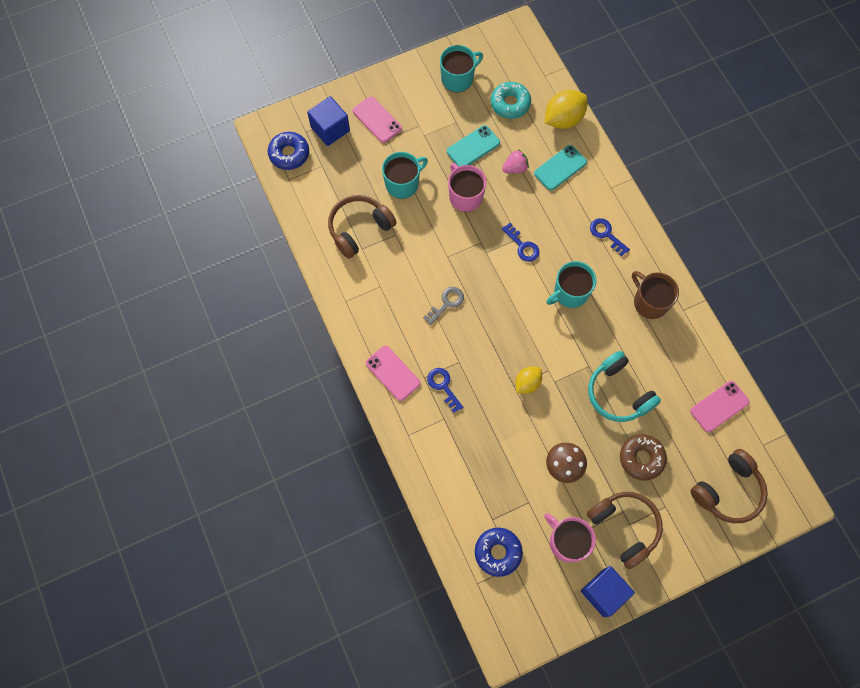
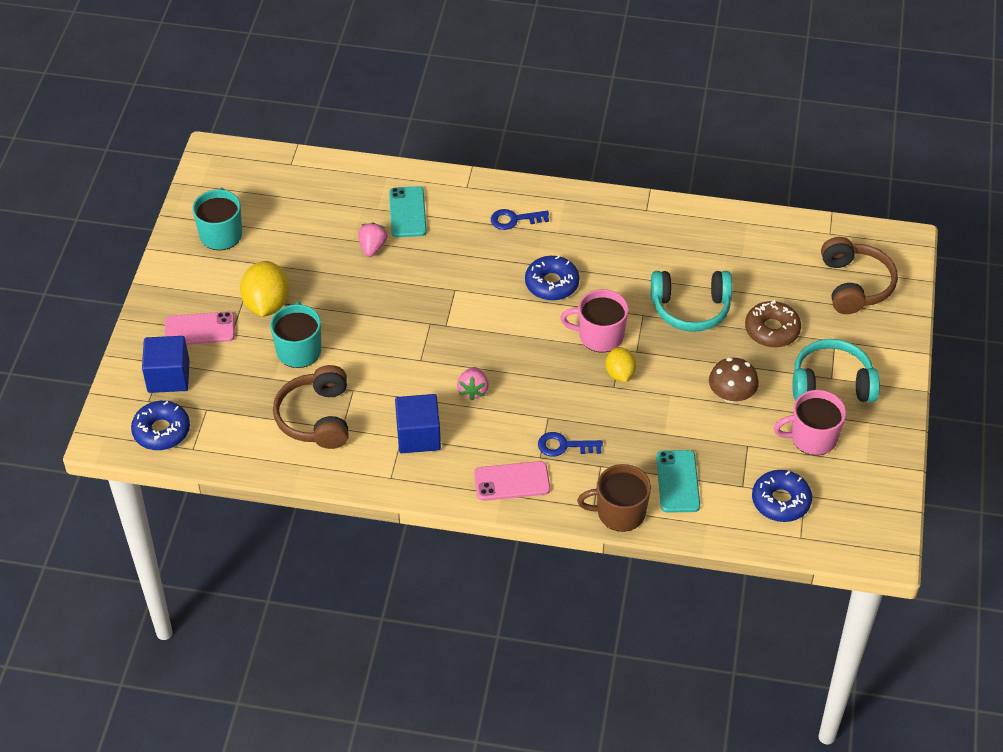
camera: 55 degrees left, 20 degrees down
grey key [423,287,464,325] -> pink strawberry [457,367,489,400]
turquoise phone [447,125,500,167] -> turquoise phone moved to [656,450,700,513]
pink mug [448,163,487,212] -> pink mug moved to [560,289,629,352]
turquoise donut [491,82,531,119] -> none
blue key [502,223,540,262] -> none
yellow lemon [545,90,588,129] -> yellow lemon moved to [240,261,290,317]
turquoise mug [546,261,597,308] -> blue donut [525,256,580,301]
blue cube [581,566,635,617] -> blue cube moved to [395,394,441,453]
brown headphones [587,492,663,569] -> turquoise headphones [792,339,880,402]
brown mug [632,271,679,319] -> brown mug moved to [577,464,651,532]
pink phone [690,381,749,432] -> none

